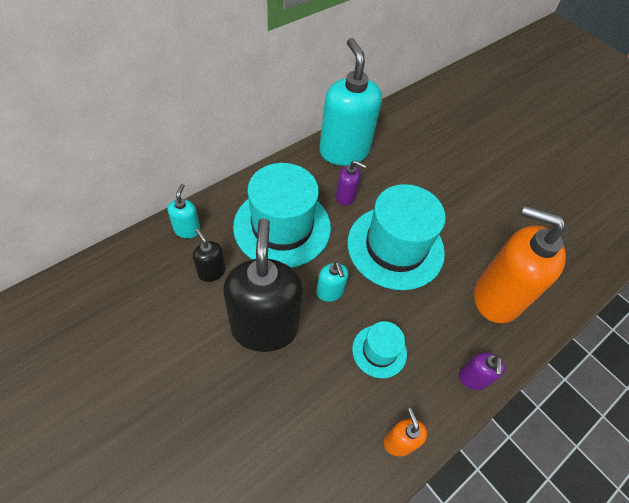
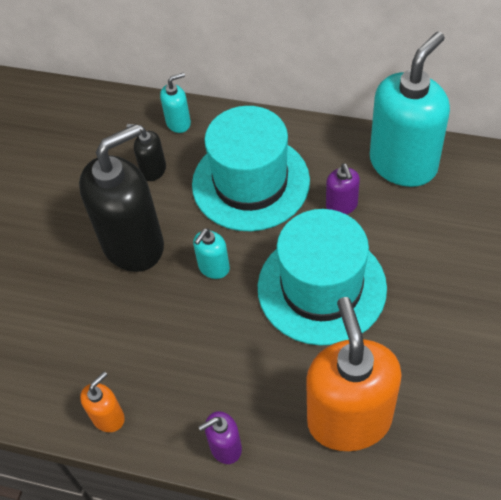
camera: 65 degrees right, 0 degrees up
black soap dispenser [193,228,225,282] -> black soap dispenser turned 90 degrees counterclockwise [127,124,166,181]
turquoise hat [352,321,407,378] -> none

